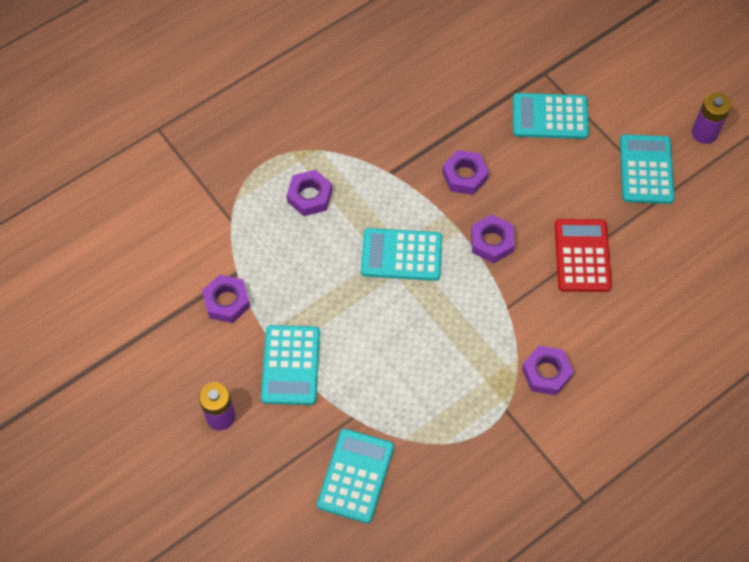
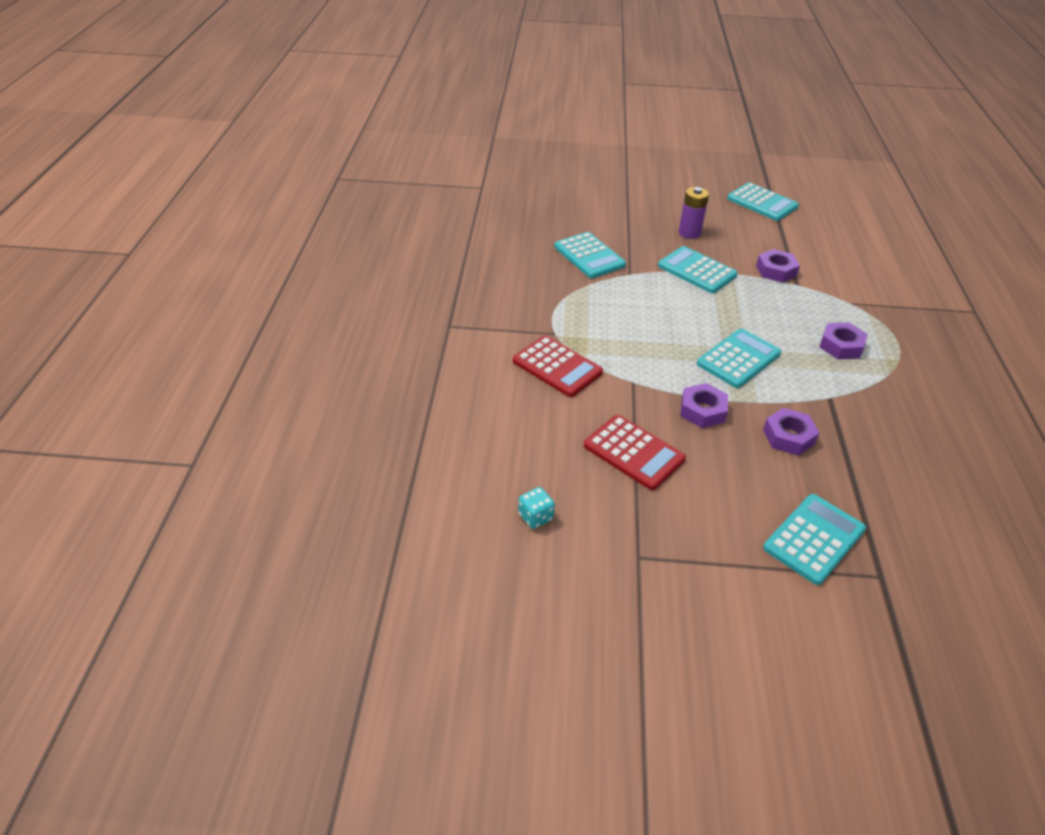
camera: 130 degrees right, 20 degrees down
purple nut [522,346,573,395] -> red calculator [513,336,603,397]
turquoise calculator [620,134,675,204] -> turquoise calculator moved to [727,182,799,221]
purple battery [692,92,731,144] -> none
none -> turquoise dice [518,487,555,529]

